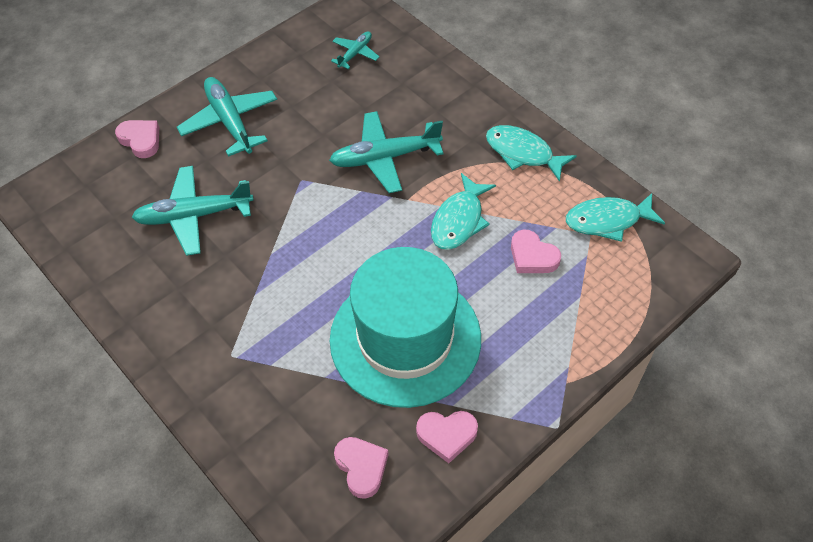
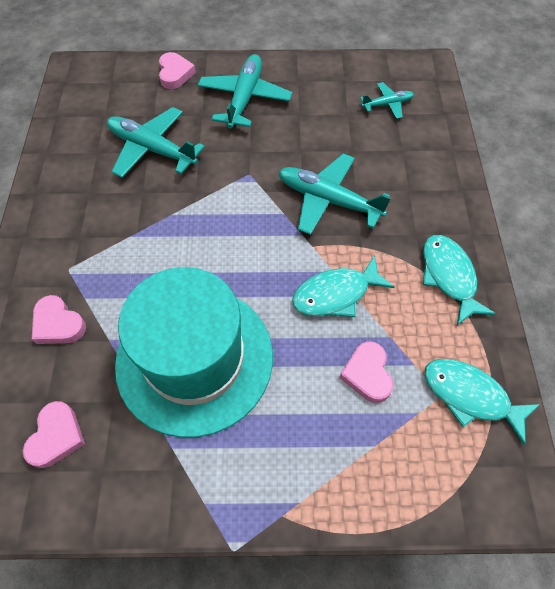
camera: 40 degrees right, 5 degrees up
pink heart [416,411,478,463] -> pink heart moved to [32,295,86,344]

